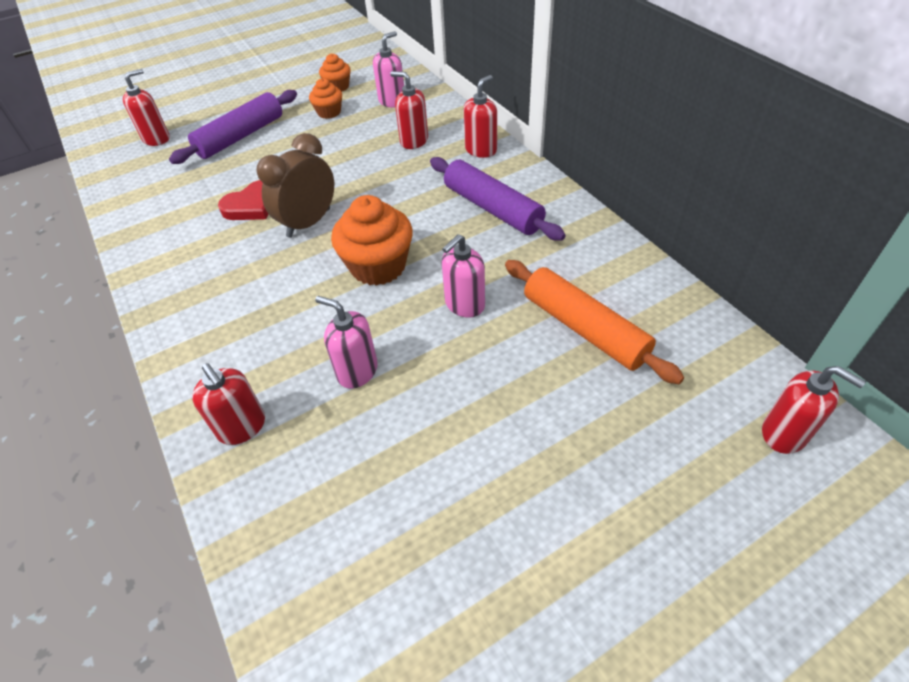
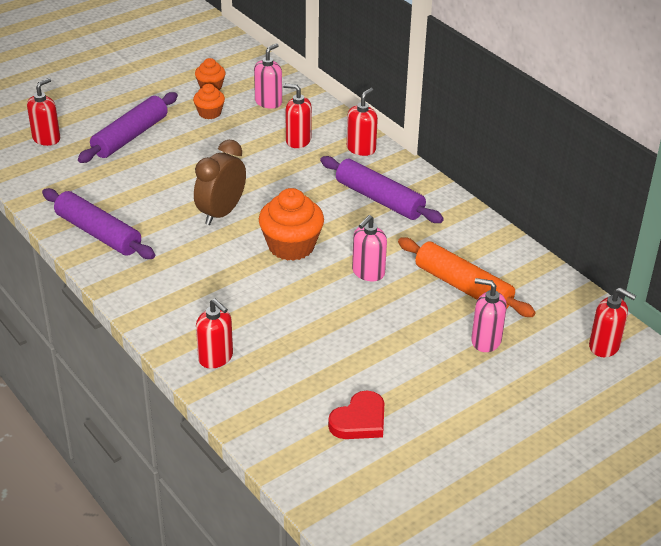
camera: 10 degrees left, 10 degrees down
red heart [218,180,269,220] -> red heart moved to [328,391,384,439]
pink soap dispenser [315,296,378,389] -> pink soap dispenser moved to [471,278,507,352]
none -> purple rolling pin [42,188,155,259]

